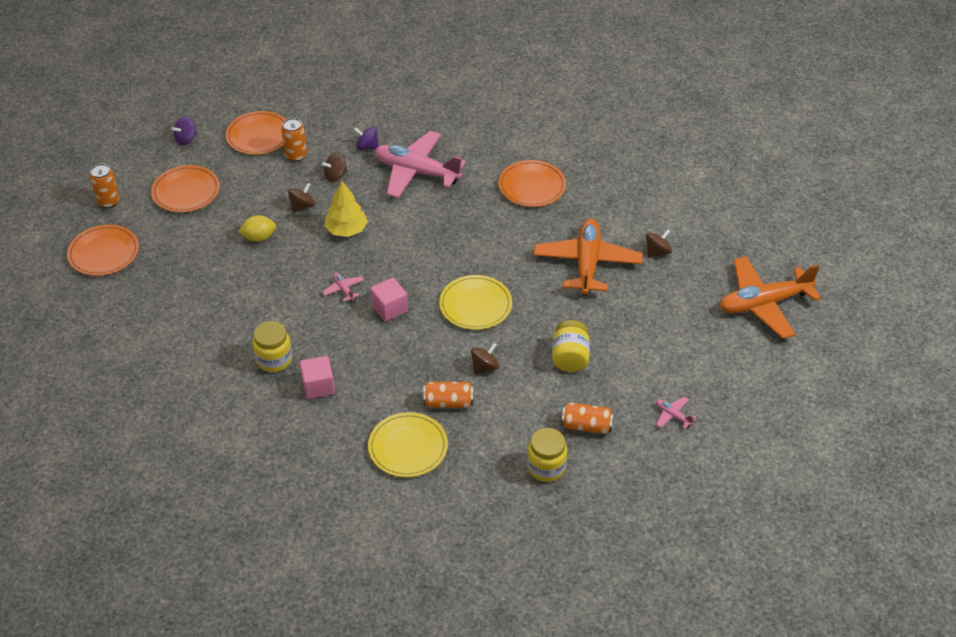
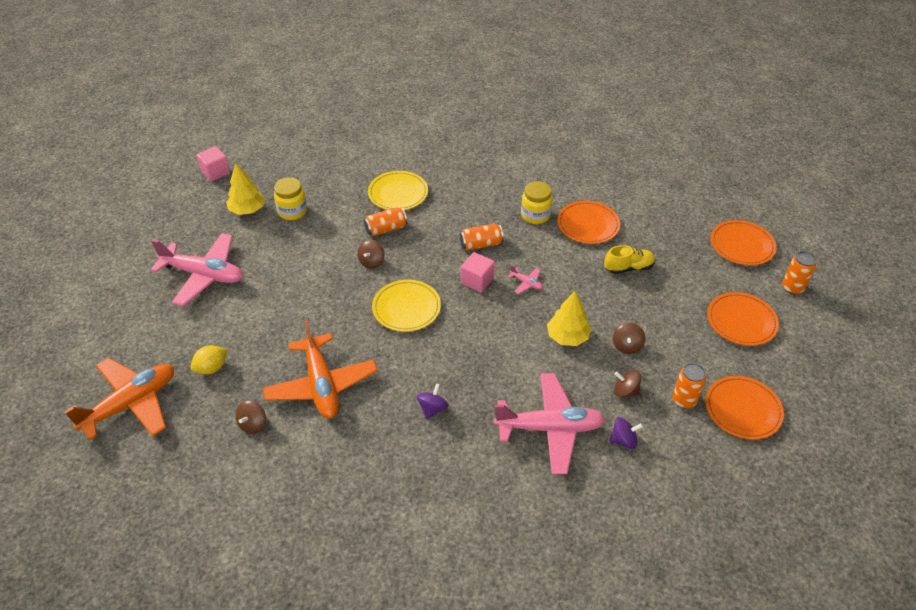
camera: 155 degrees right, 0 degrees up
purple spinning top [172,117,197,146] -> purple spinning top moved to [417,383,449,419]
yellow lemon [238,215,276,242] -> yellow lemon moved to [190,345,228,374]
pink cube [300,356,335,399] -> pink cube moved to [196,146,230,182]
brown spinning top [322,153,347,182] -> brown spinning top turned 105 degrees counterclockwise [614,370,641,398]
orange plate [498,160,566,207] -> orange plate moved to [557,201,620,244]
yellow jar [552,320,590,372] -> none
orange can [561,403,614,434] -> orange can moved to [460,224,504,250]
pink plane [656,397,696,429] -> pink plane [151,233,243,306], size x2.50
none -> yellow tree [226,163,265,215]
none -> yellow shoe [604,245,655,274]

